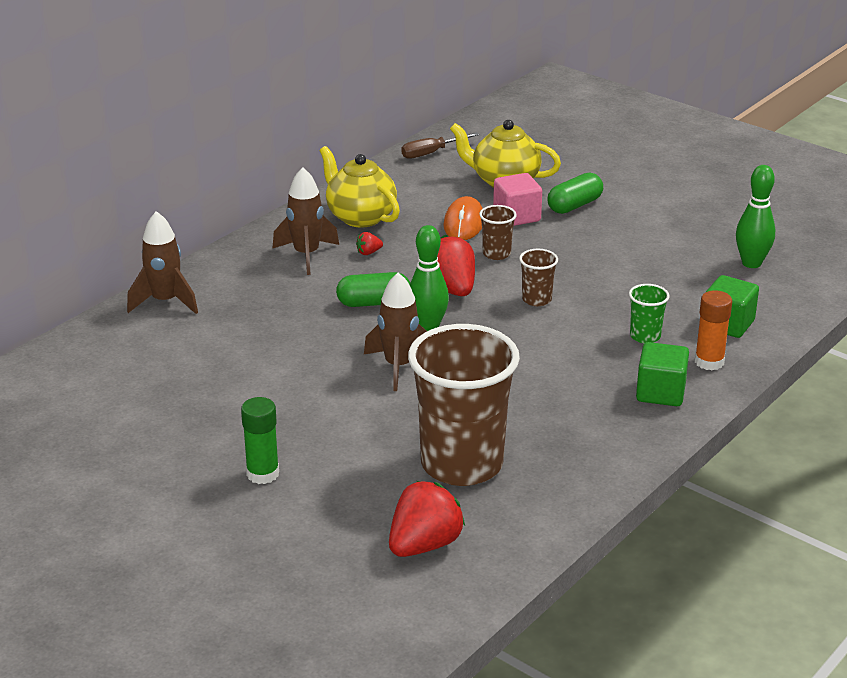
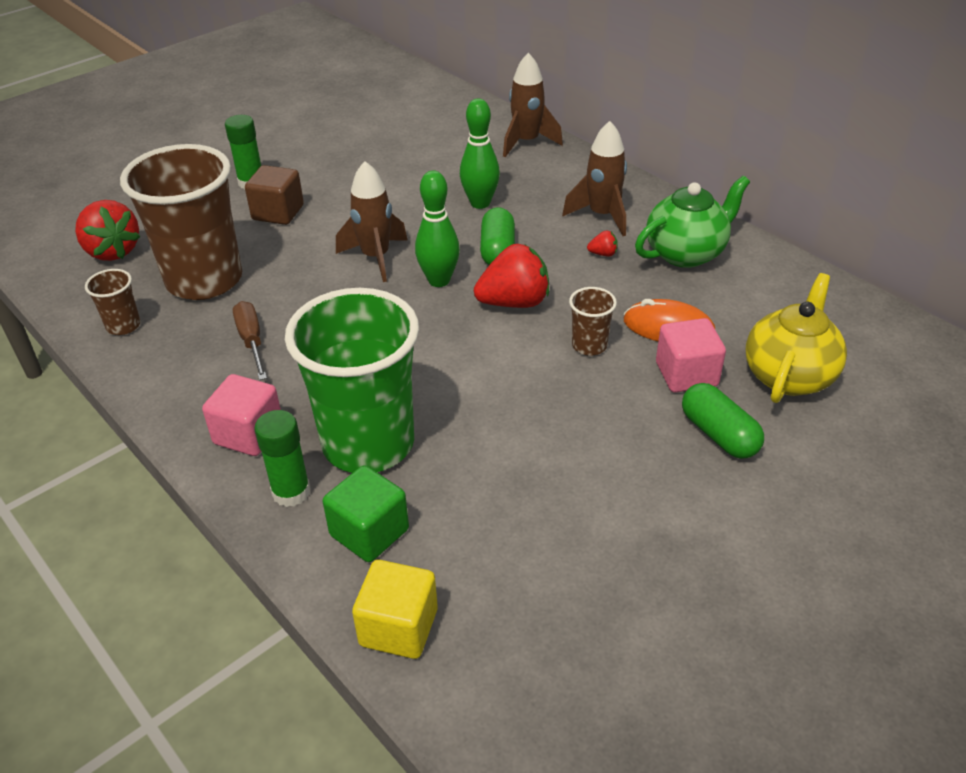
camera: 100 degrees right, 10 degrees up
yellow teapot [320,146,400,227] -> green teapot [635,176,750,268]
red strawberry [356,232,383,255] -> red strawberry turned 105 degrees clockwise [587,230,618,257]
brown screwdriver [401,132,480,159] -> brown screwdriver moved to [233,301,267,380]
brown cup [519,249,558,306] -> brown cup moved to [85,269,140,335]
green cup [629,284,669,343] -> green cup [285,288,419,473], size x2.38
green cube [636,342,689,406] -> pink cube [202,374,281,456]
orange glue stick [695,290,732,370] -> green glue stick [254,410,310,507]
green bowling pin [736,165,775,268] -> green bowling pin moved to [460,98,500,209]
none -> brown cube [245,165,304,225]
none -> yellow cube [352,560,438,659]

